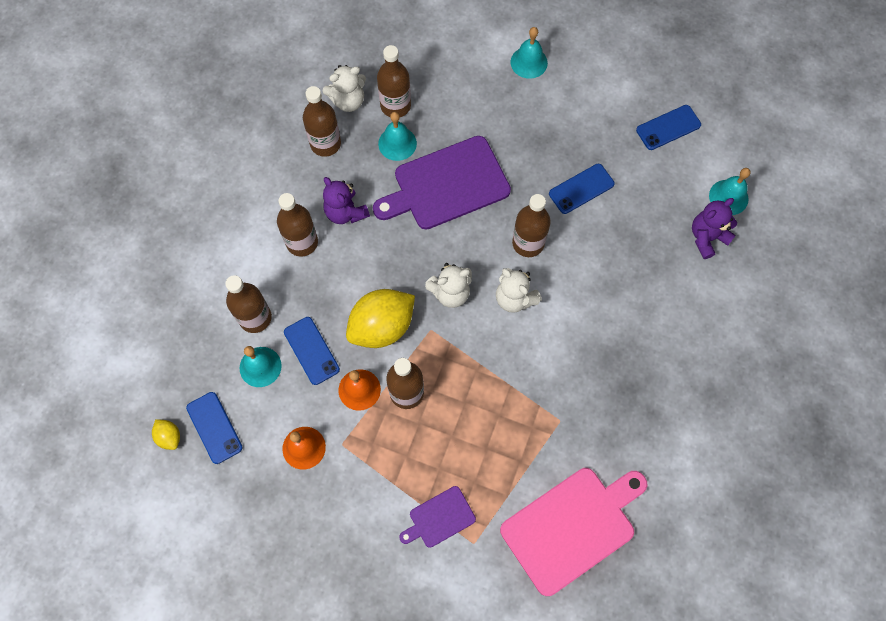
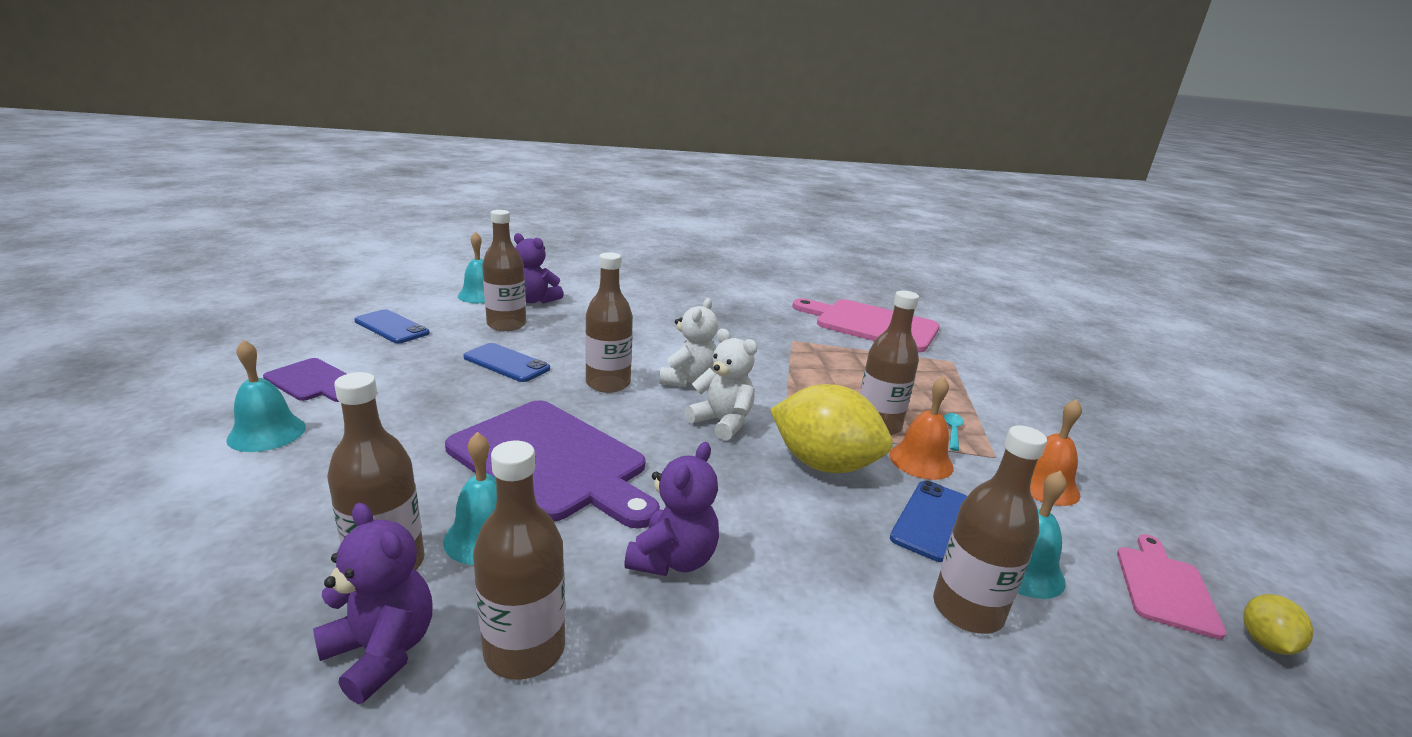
camera: 120 degrees left, 45 degrees down
blue phone [186,392,243,464] -> pink cutting board [1117,534,1226,639]
brown bottle [277,193,318,257] -> brown bottle moved to [482,210,526,331]
white teddy bear [322,65,366,112] -> purple teddy bear [313,503,433,704]
purple cutting board [399,486,476,548] -> purple cutting board moved to [263,358,347,402]
none -> turquoise spoon [944,413,964,451]

